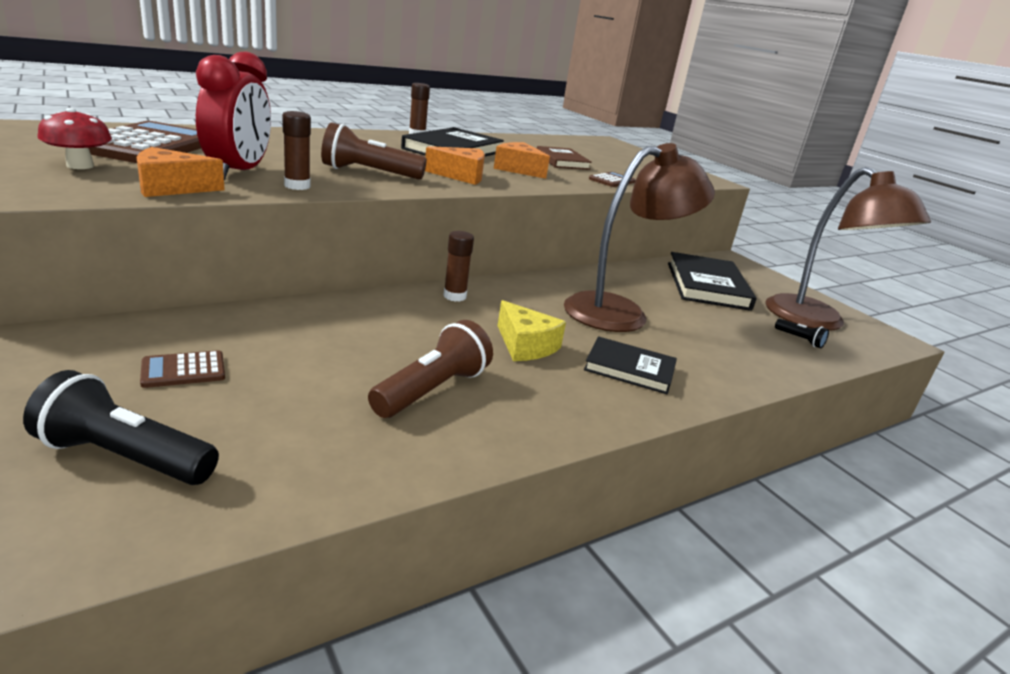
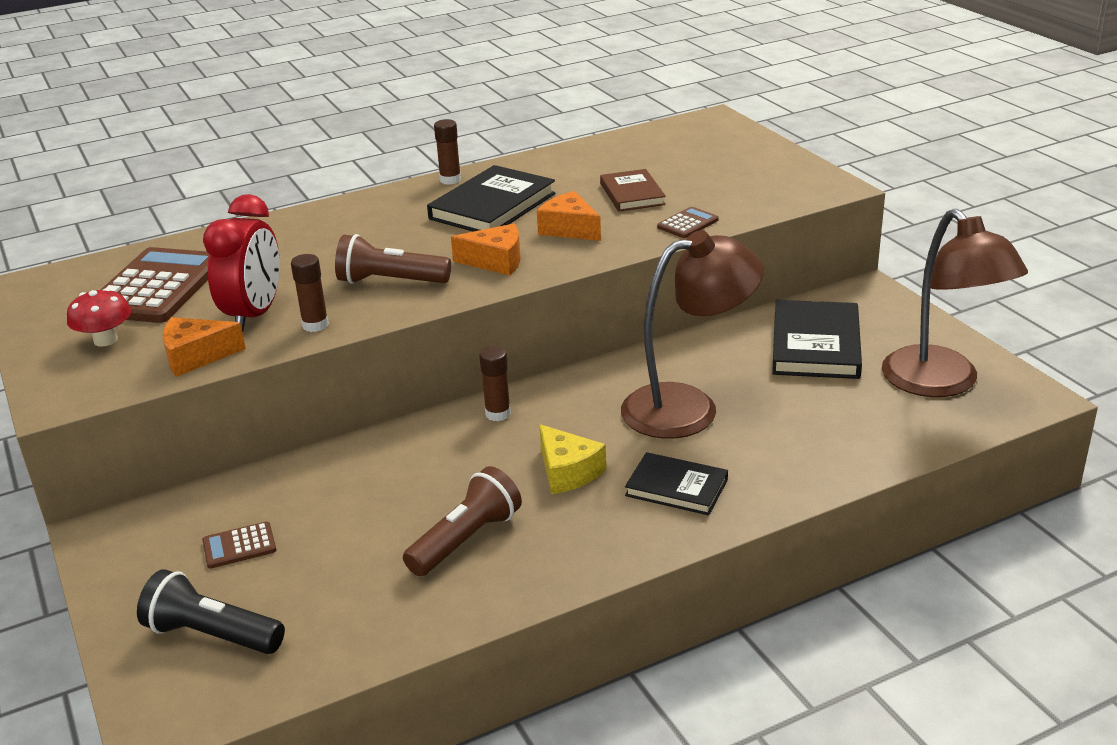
camera: 10 degrees right, 5 degrees up
black flashlight [775,319,829,348] -> none

